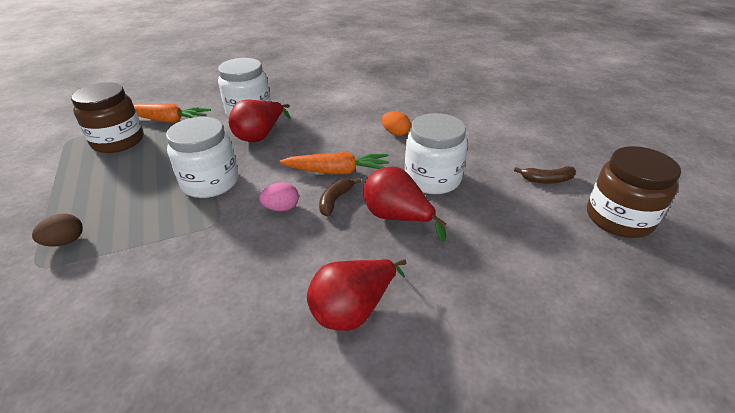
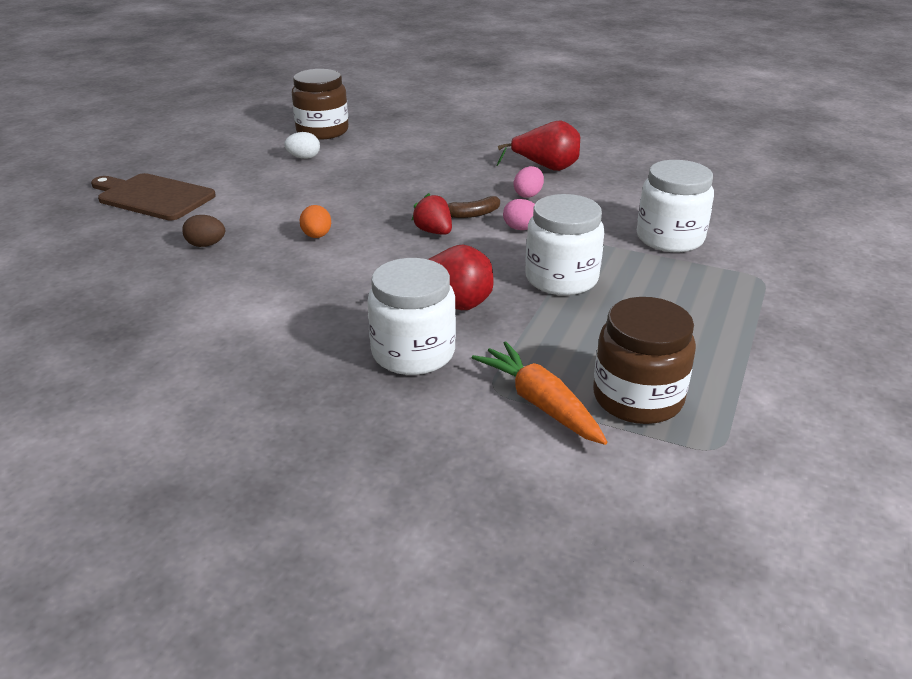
camera: 135 degrees left, 5 degrees down
brown egg [32,213,83,246] -> brown egg moved to [182,215,225,247]
orange carrot [279,152,389,174] -> red strawberry [411,193,452,235]
red pear [363,167,446,241] -> none
white jar [405,113,468,194] -> white jar moved to [637,160,714,252]
brown banana [514,166,576,183] -> white egg [284,132,320,159]
none -> brown cutting board [91,173,216,220]
none -> pink egg [514,166,544,198]

